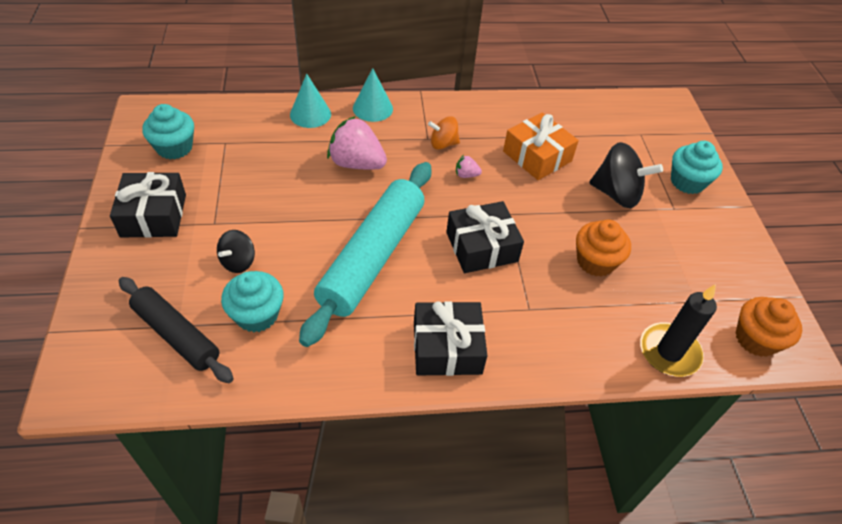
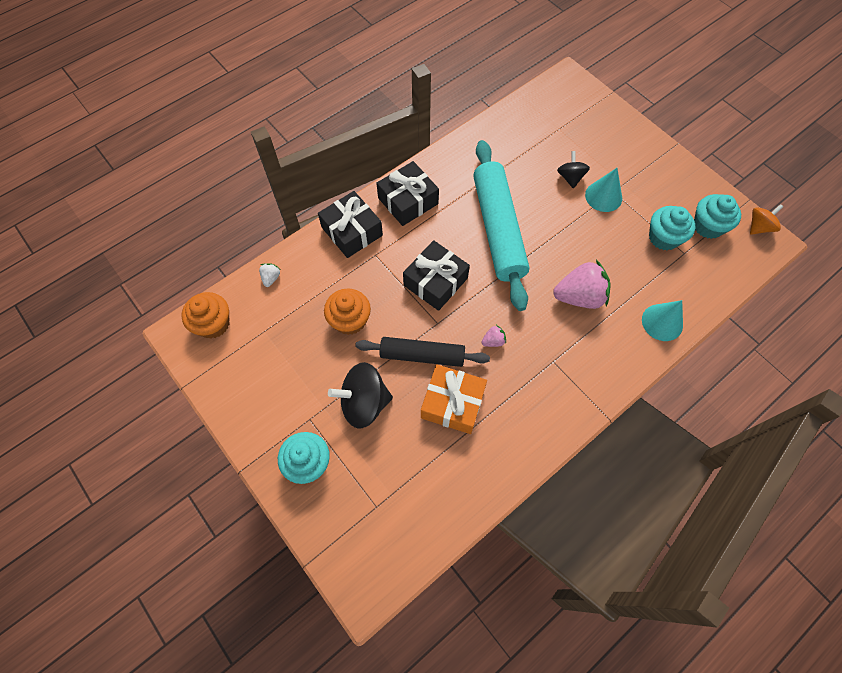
camera: 150 degrees right, 15 degrees up
black gift [110,172,186,238] -> black gift moved to [318,191,383,258]
black rolling pin [119,277,234,383] -> black rolling pin moved to [355,337,490,367]
turquoise cupcake [221,271,284,332] -> turquoise cupcake moved to [649,206,695,251]
turquoise cone [353,68,393,122] -> turquoise cone moved to [585,168,622,212]
orange spinning top [428,116,460,150] -> orange spinning top moved to [750,204,783,235]
black candle [640,284,717,377] -> white strawberry [259,263,280,287]

